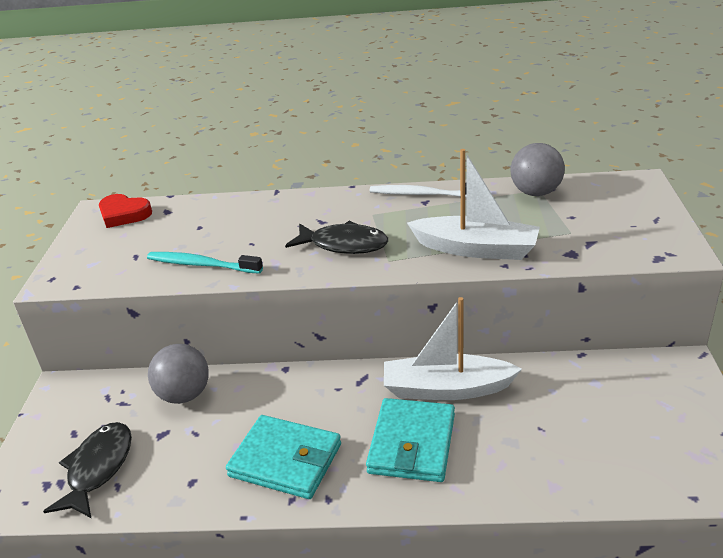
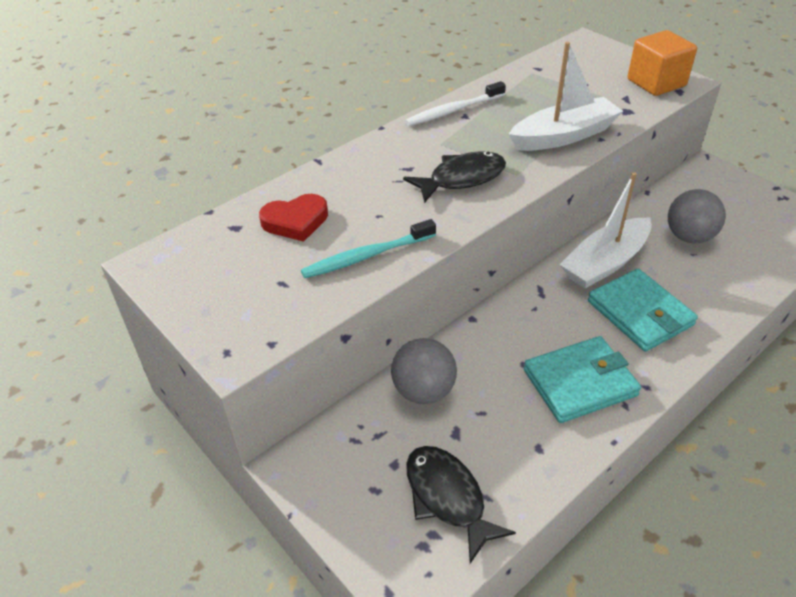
camera: 45 degrees left, 10 degrees up
red heart [99,194,152,228] -> red heart moved to [259,194,328,242]
grey ball [511,143,565,196] -> grey ball moved to [668,189,726,243]
none -> orange cube [628,30,697,96]

